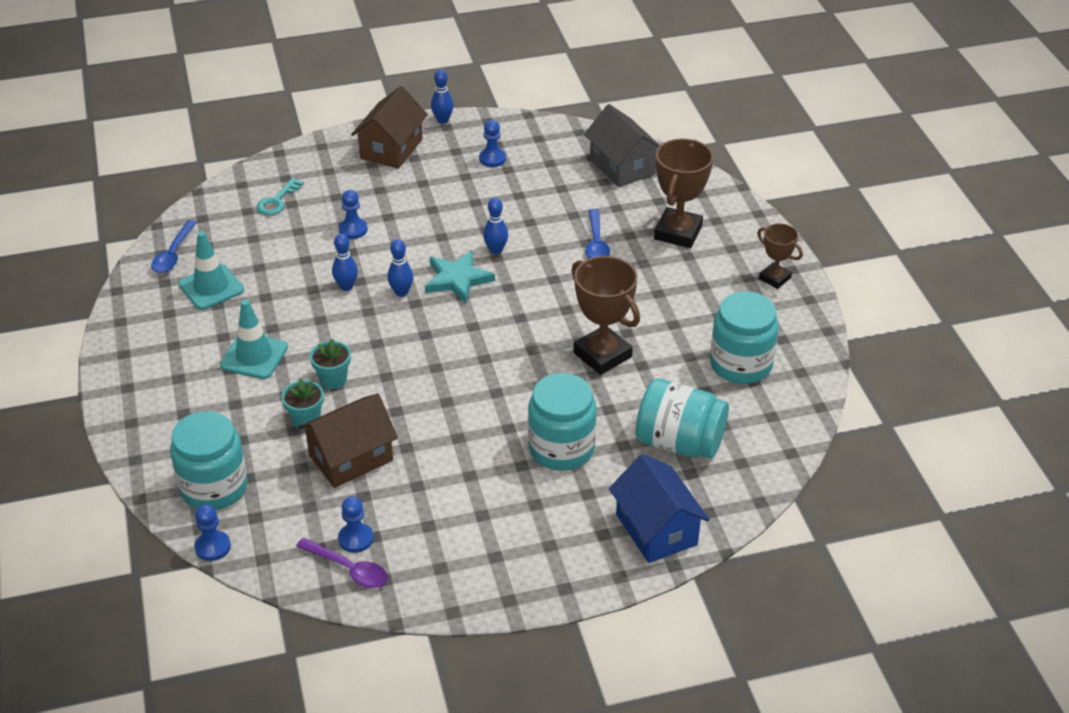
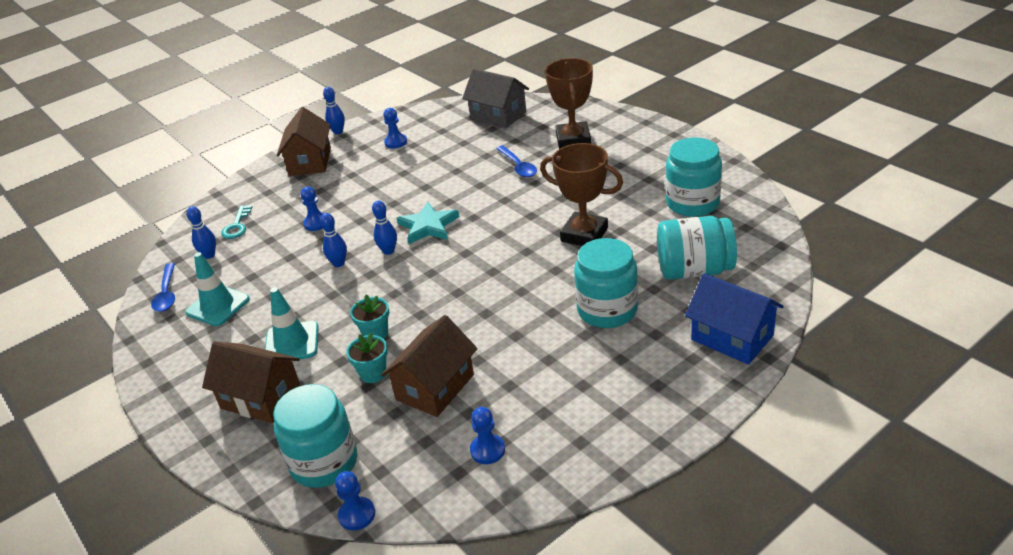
camera: 20 degrees left, 5 degrees down
purple spoon [296,538,388,588] -> none
blue bowling pin [483,198,508,254] -> blue bowling pin moved to [187,206,216,259]
brown trophy [757,223,803,289] -> none
none -> brown house [202,342,301,423]

